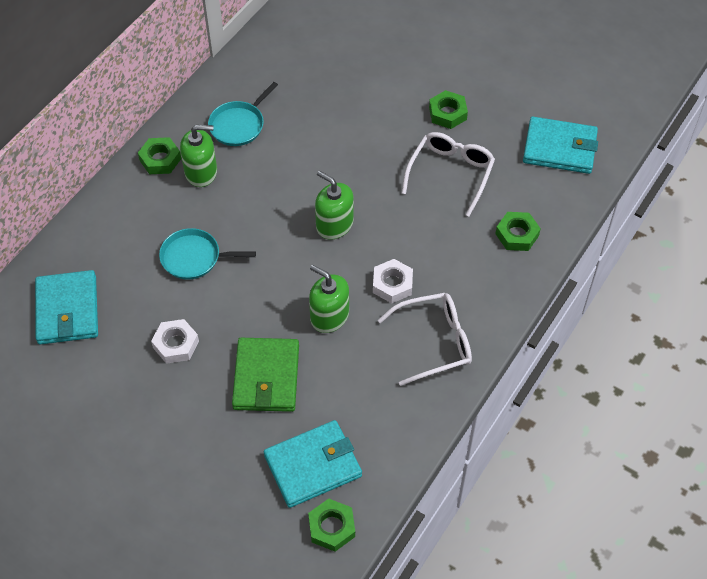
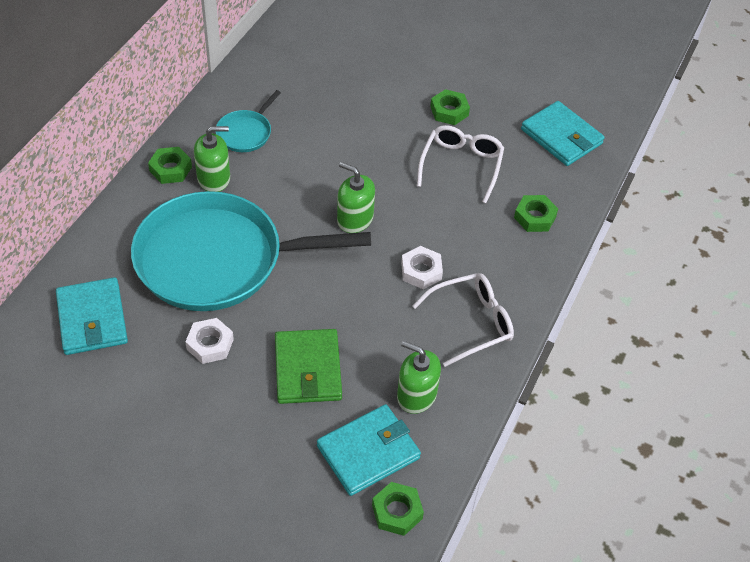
camera: 10 degrees left, 5 degrees down
turquoise pan [159,228,256,280] -> turquoise pan [131,191,371,311], size x2.40
green soap dispenser [309,265,349,333] -> green soap dispenser moved to [397,341,441,414]
turquoise wallet [523,117,598,174] -> turquoise wallet turned 45 degrees clockwise [521,101,605,166]

